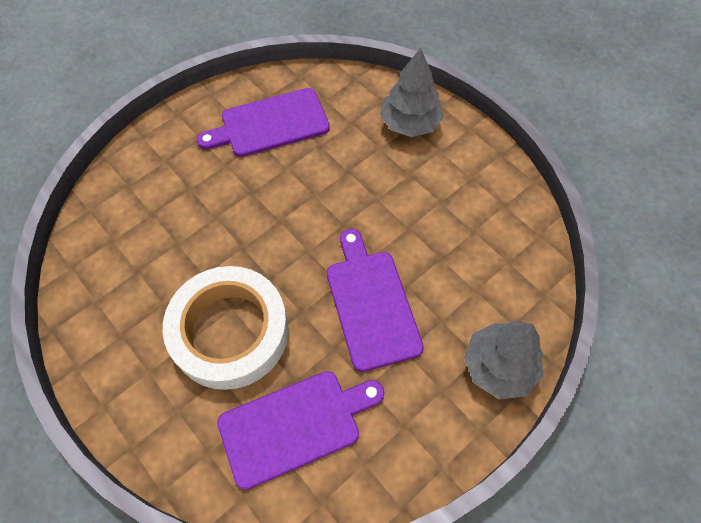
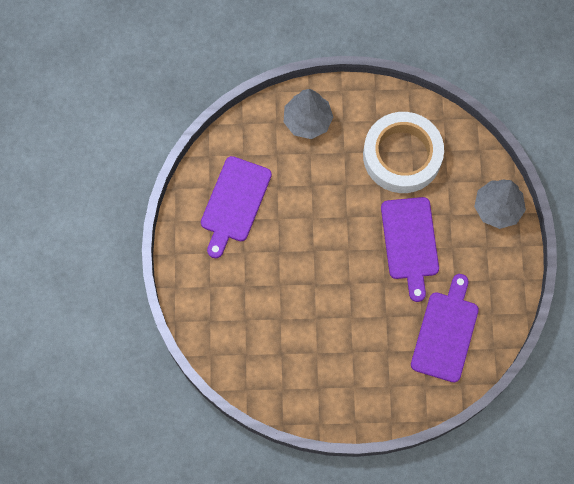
camera: 50 degrees left, 10 degrees up
white tape [163,266,289,390] -> white tape moved to [363,112,444,193]
purple cutting board [327,229,424,372] -> purple cutting board turned 120 degrees counterclockwise [381,197,439,302]

